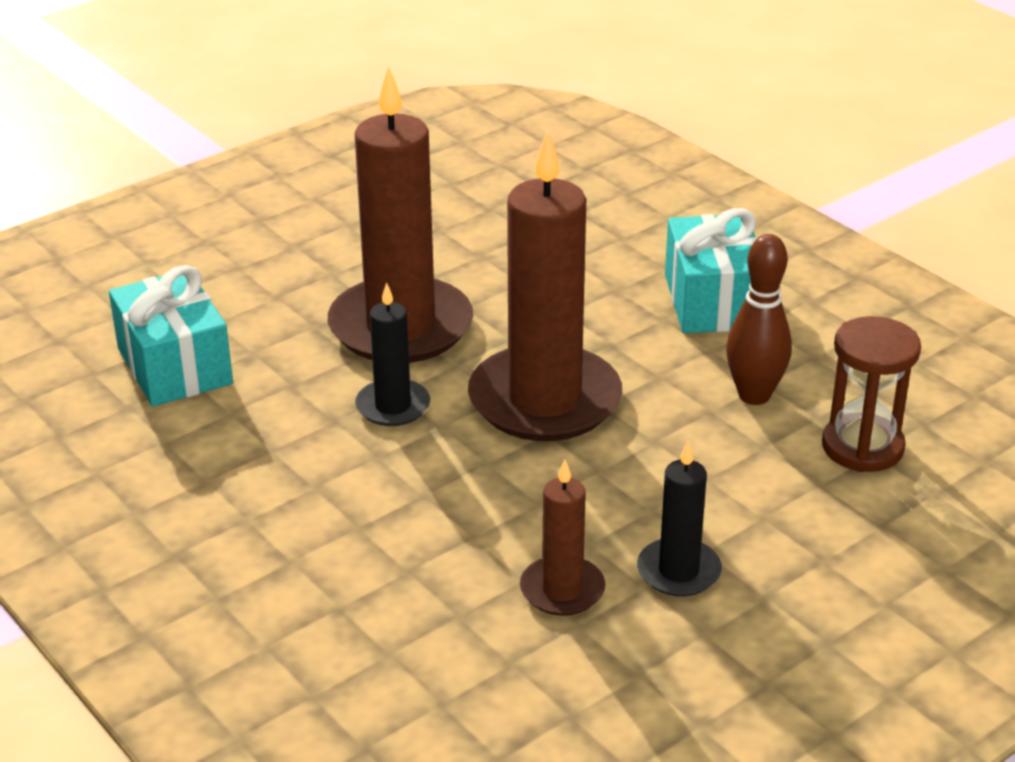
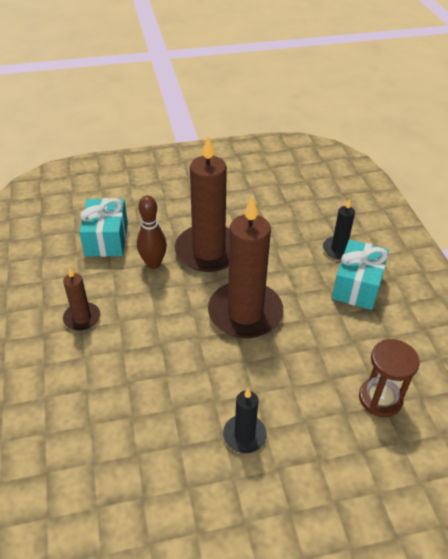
camera: 25 degrees right, 10 degrees up
black candle [355,282,430,426] -> black candle moved to [323,199,355,259]
brown candle [520,459,606,616] -> brown candle moved to [63,267,100,331]
brown bowling pin [726,234,792,405] -> brown bowling pin moved to [137,195,167,269]

